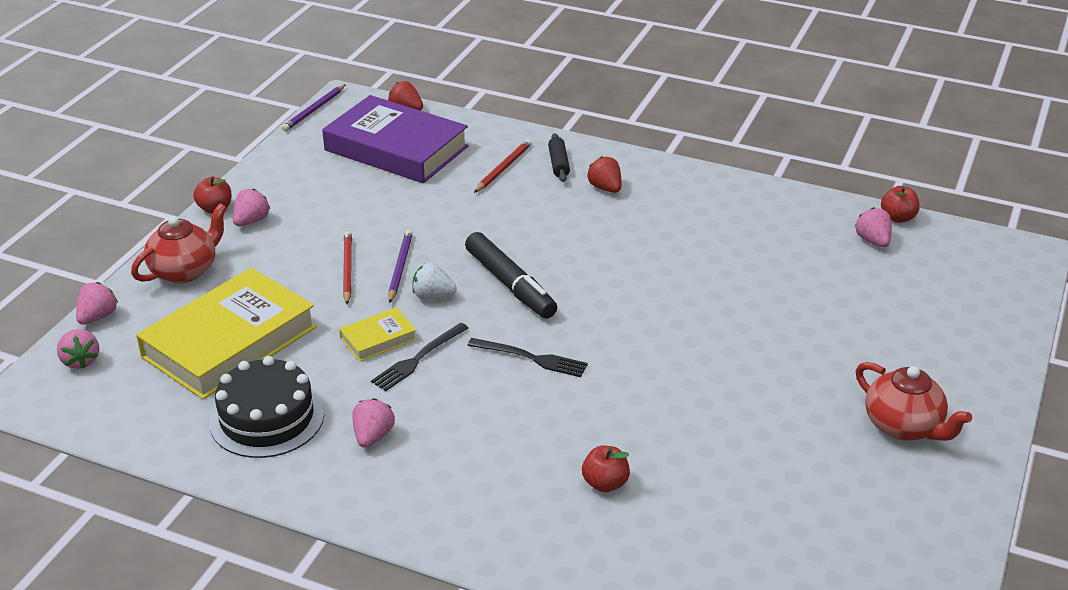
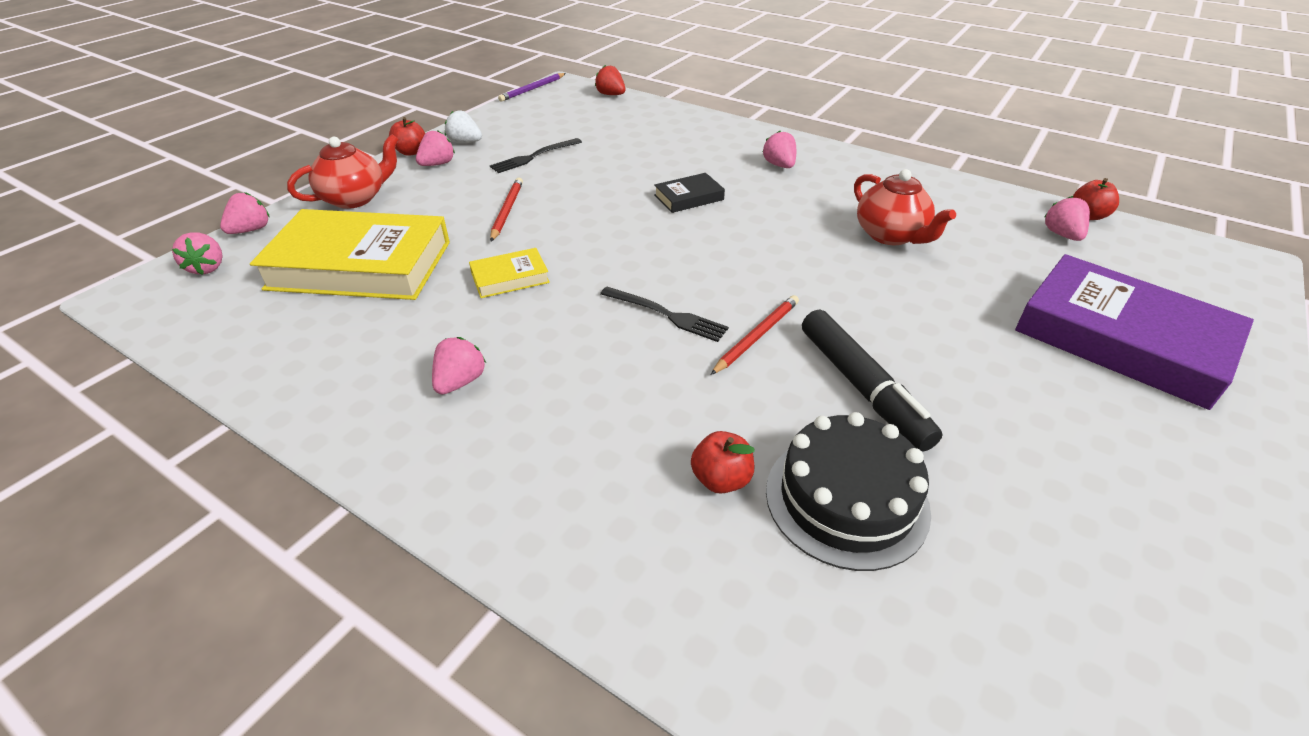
camera: 10 degrees right, 5 degrees up
yellow book [136,268,317,399] -> yellow book turned 45 degrees clockwise [250,209,450,300]
black cake [209,356,324,458] -> black cake moved to [766,412,931,571]
purple book [322,95,469,183] -> purple book moved to [1015,254,1254,410]
black fork [371,323,469,391] -> black fork moved to [490,138,582,173]
purple pencil [388,230,413,303] -> none
white strawberry [412,262,457,300] -> white strawberry moved to [445,110,482,143]
black marker [465,232,557,319] -> black marker moved to [802,310,943,451]
red pencil [474,139,532,193] -> red pencil moved to [710,295,799,375]
black rolling pin [548,133,570,182] -> none
red strawberry [587,156,621,193] -> pink strawberry [763,131,796,168]
red teapot [856,362,972,441] -> red teapot moved to [854,169,956,245]
none -> black book [654,173,725,213]

